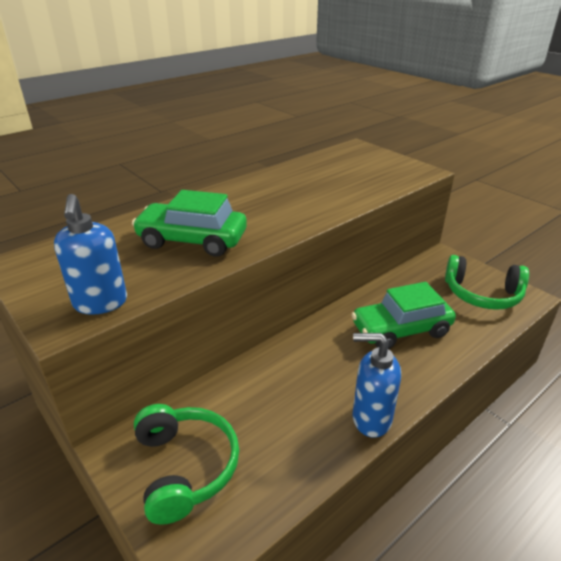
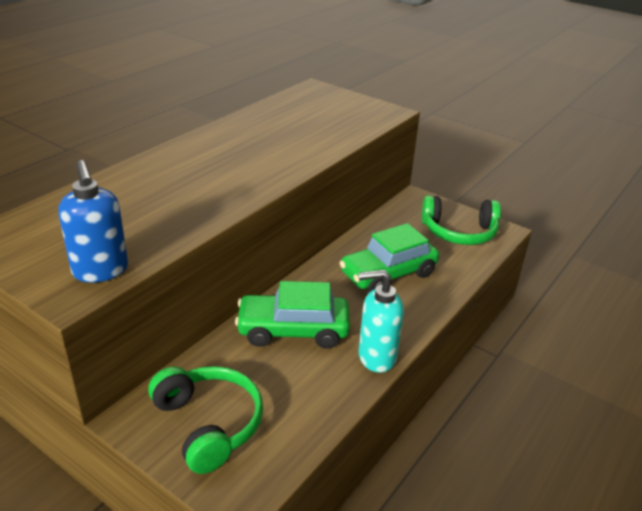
camera: 15 degrees left, 0 degrees up
green car [132,190,247,257] -> green car moved to [235,281,350,349]
blue soap dispenser [353,333,401,438] -> turquoise soap dispenser [358,269,404,373]

